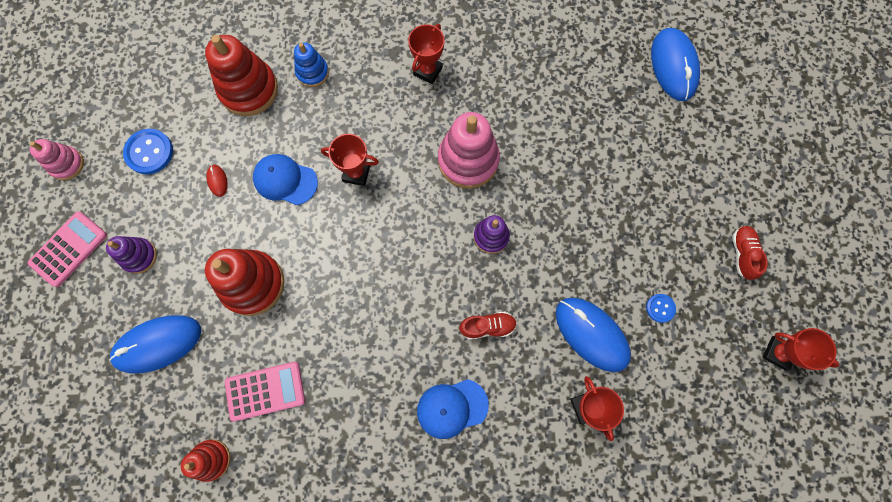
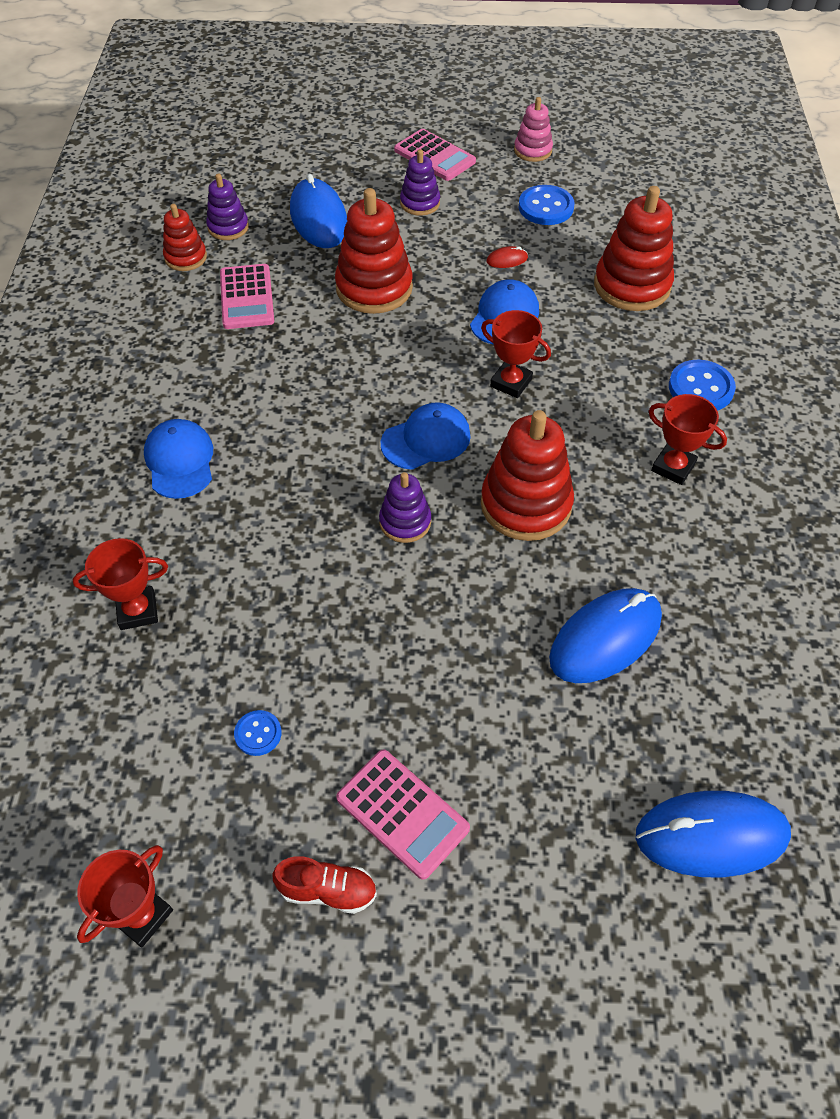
camera: 95 degrees right, 20 degrees down
blue stacking toy [294,42,329,87] -> none
red trophy [321,134,379,186] -> red trophy turned 75 degrees counterclockwise [481,310,551,398]
pink stacking toy [438,112,500,189] -> red stacking toy [481,410,574,541]
red shoe [459,312,517,340] -> none
blue mouse [556,298,631,372] -> blue mouse moved to [549,588,662,683]
none -> purple stacking toy [206,173,249,240]
none -> pink calculator [336,750,470,880]
none -> blue cap [381,402,471,470]
none -> blue button [669,360,736,410]

